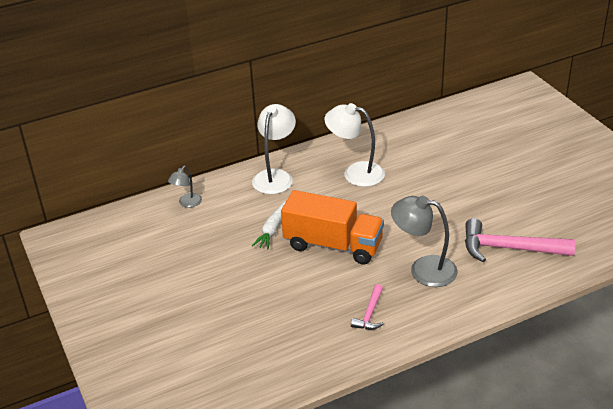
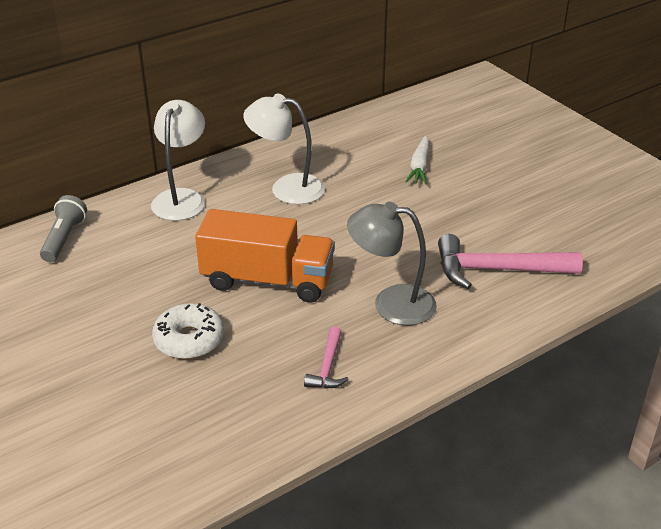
camera: 10 degrees left, 0 degrees up
grey lamp [168,166,202,208] -> grey flashlight [40,195,87,262]
white carrot [252,201,286,249] -> white carrot moved to [405,136,429,185]
none -> white donut [152,303,224,359]

